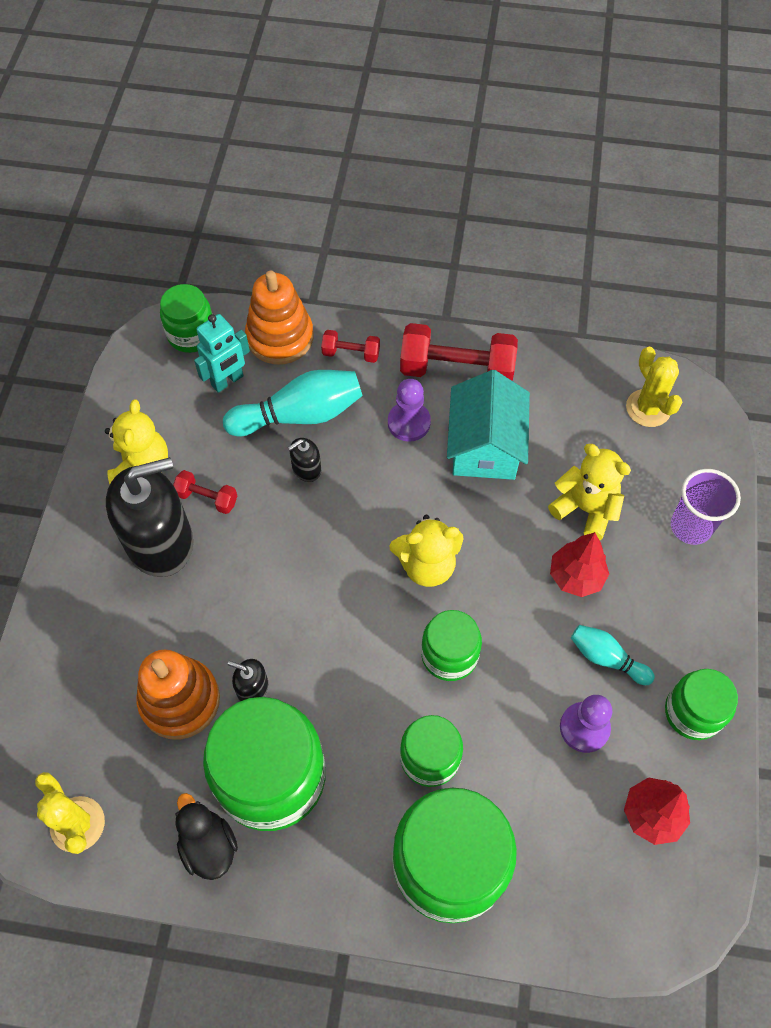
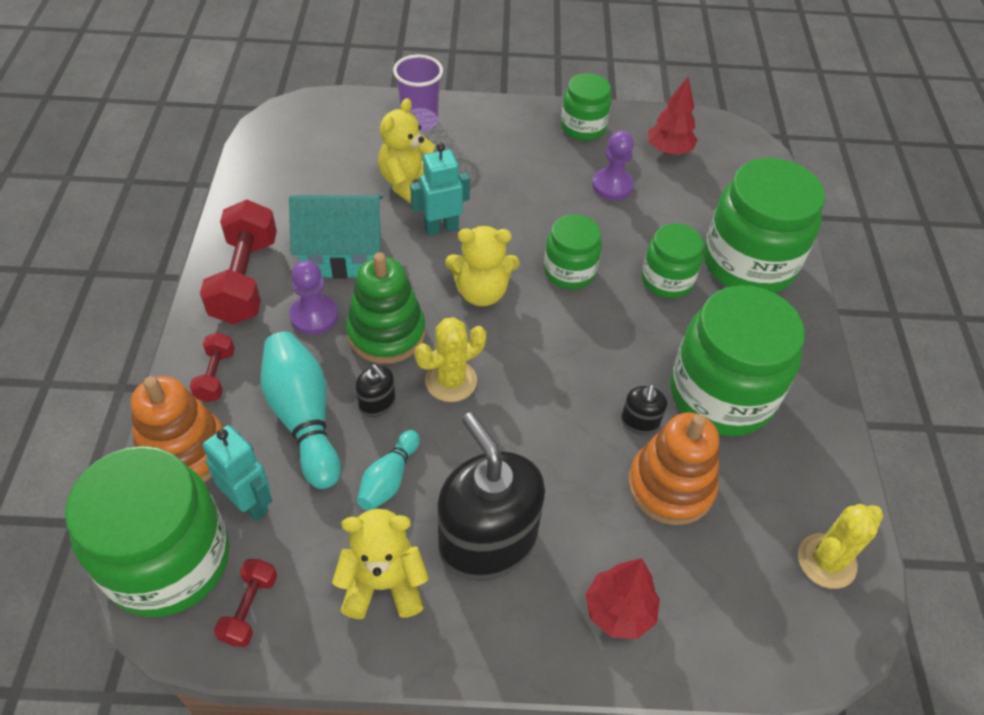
camera: 100 degrees left, 10 degrees down
green jar [160,284,212,353] -> green jar [65,446,230,617], size x1.82
red dumbbell [173,470,237,514] -> red dumbbell moved to [214,559,277,647]
black duck [175,793,238,880] -> none
yellow teddy bear [390,515,463,587] -> yellow teddy bear turned 105 degrees clockwise [445,226,519,306]
red tree [550,532,609,597] -> red tree moved to [586,558,660,639]
turquoise bowling pin [571,625,655,685] -> turquoise bowling pin moved to [357,430,420,511]
yellow cactus [626,347,682,427] -> yellow cactus moved to [415,317,486,402]
none -> green stacking toy [346,252,425,364]
none -> turquoise robot [410,143,470,236]

